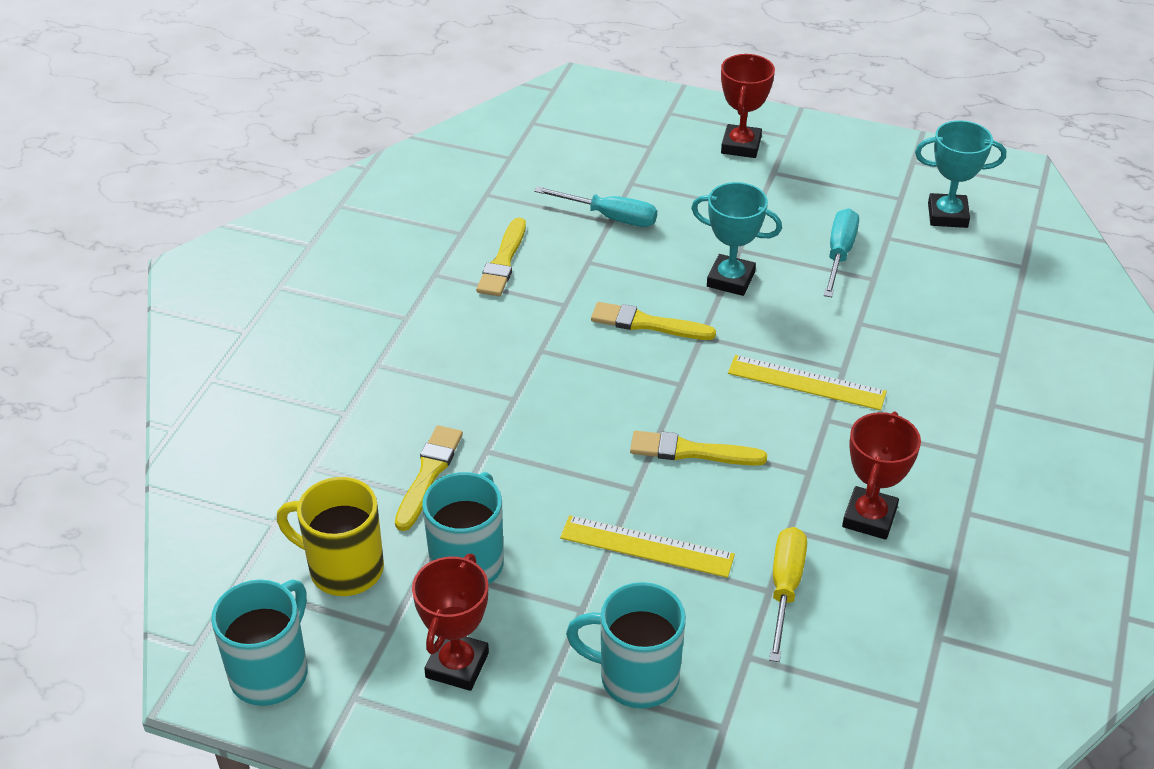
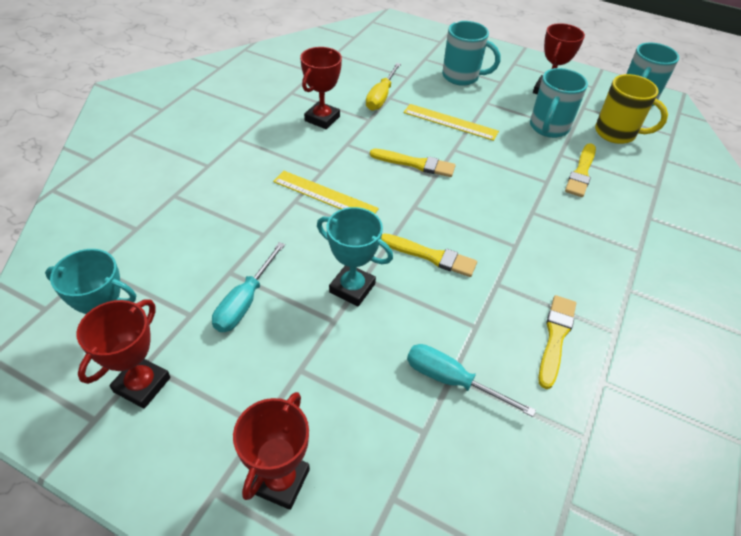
camera: 175 degrees left, 5 degrees up
none -> red trophy [77,299,170,409]

